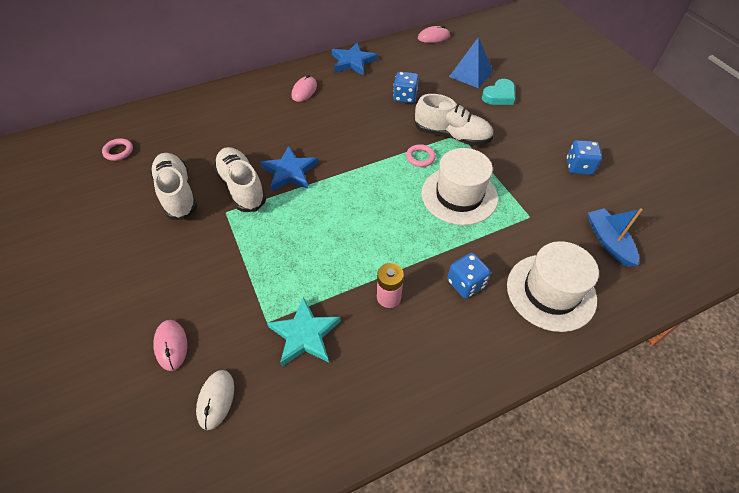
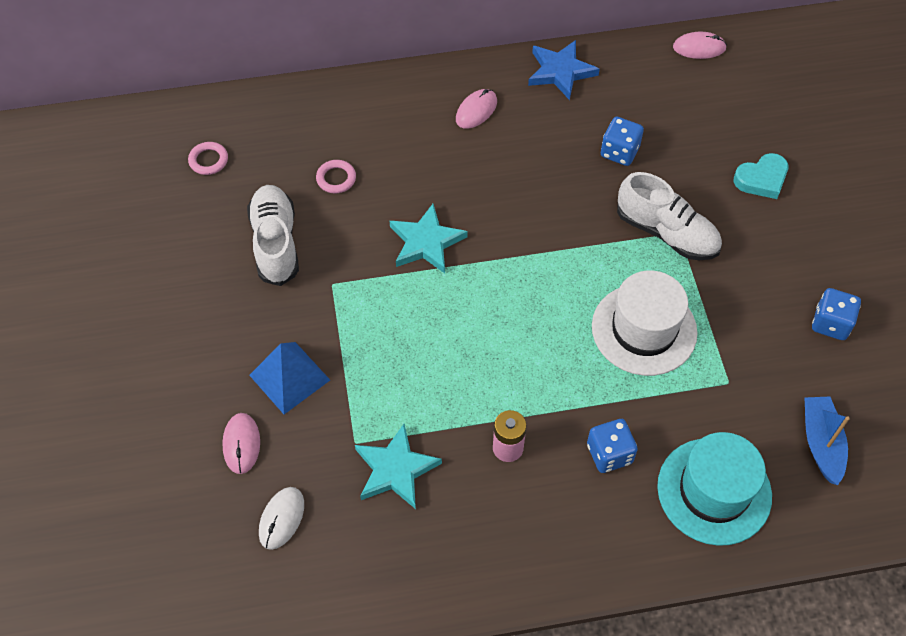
camera: 15 degrees right, 5 degrees up
white shoe [213,147,266,212] -> none
blue star [260,146,318,191] -> turquoise star [390,204,468,273]
pink ring [406,144,436,167] -> pink ring moved to [316,160,356,193]
blue pyramid [449,37,493,88] -> blue pyramid moved to [249,342,330,414]
white hat [507,241,599,332] -> turquoise hat [657,432,772,546]

